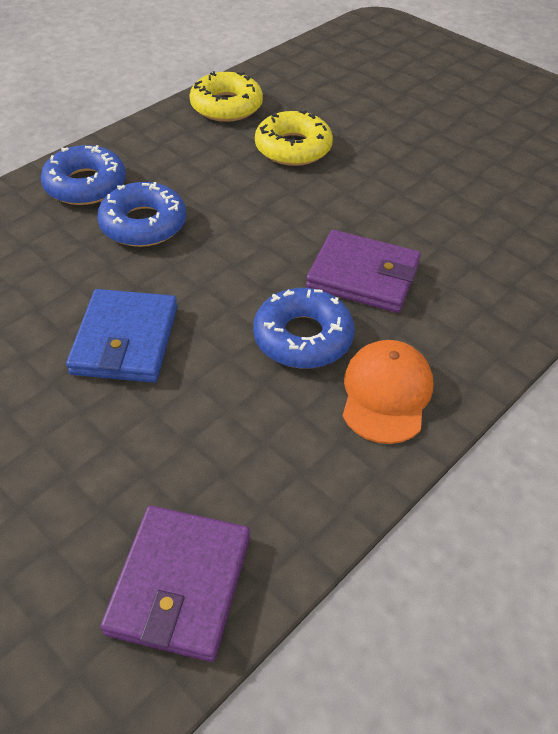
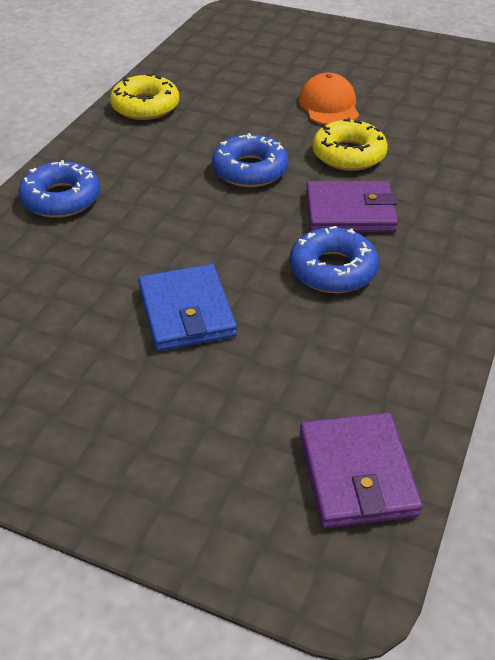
camera: 20 degrees left, 5 degrees down
blue donut [97,182,186,247] -> blue donut moved to [212,133,289,187]
yellow donut [255,110,333,166] -> yellow donut moved to [312,118,388,171]
orange cap [343,340,433,444] -> orange cap moved to [299,73,359,125]

